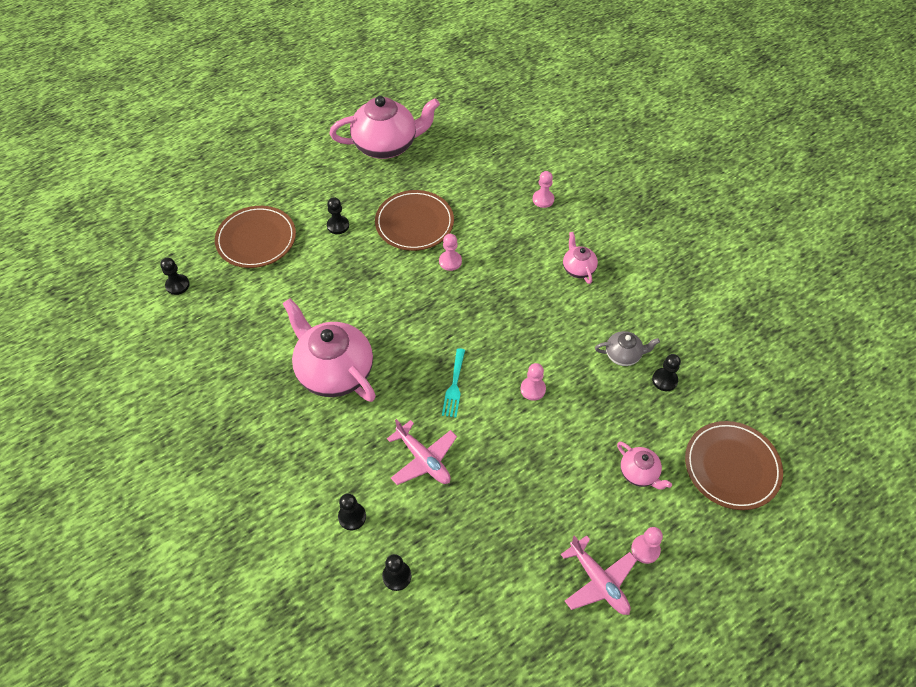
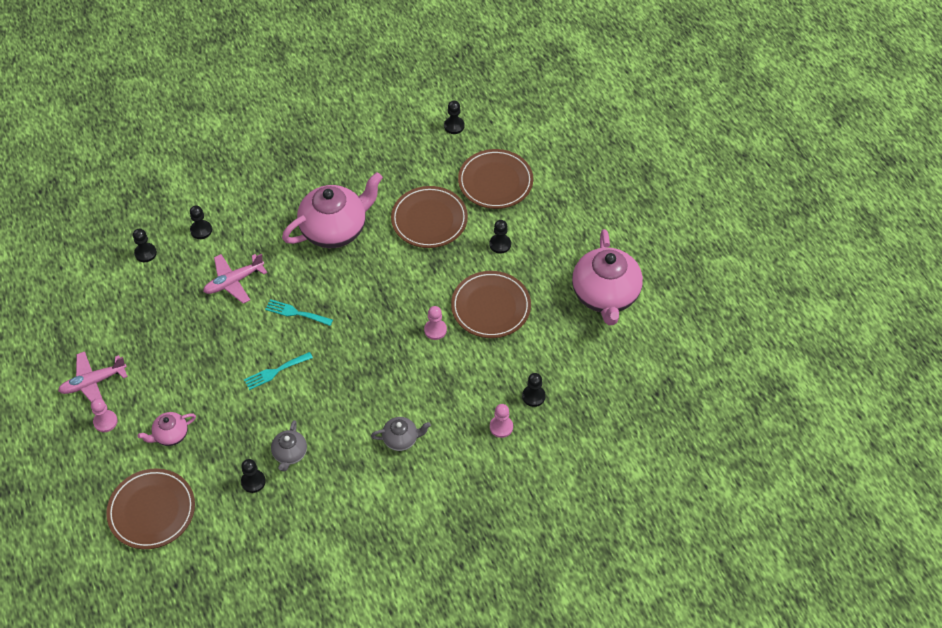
camera: 100 degrees right, 0 degrees up
pink pawn [521,363,546,401] -> turquoise fork [244,352,313,390]
pink teapot [563,232,598,284] -> grey teapot [371,417,431,451]
none -> brown plate [391,186,468,248]
none -> black pawn [522,373,546,407]

